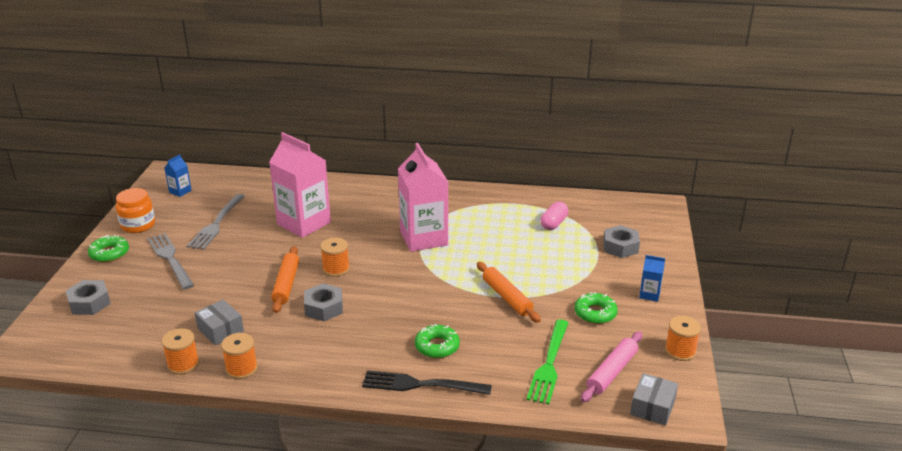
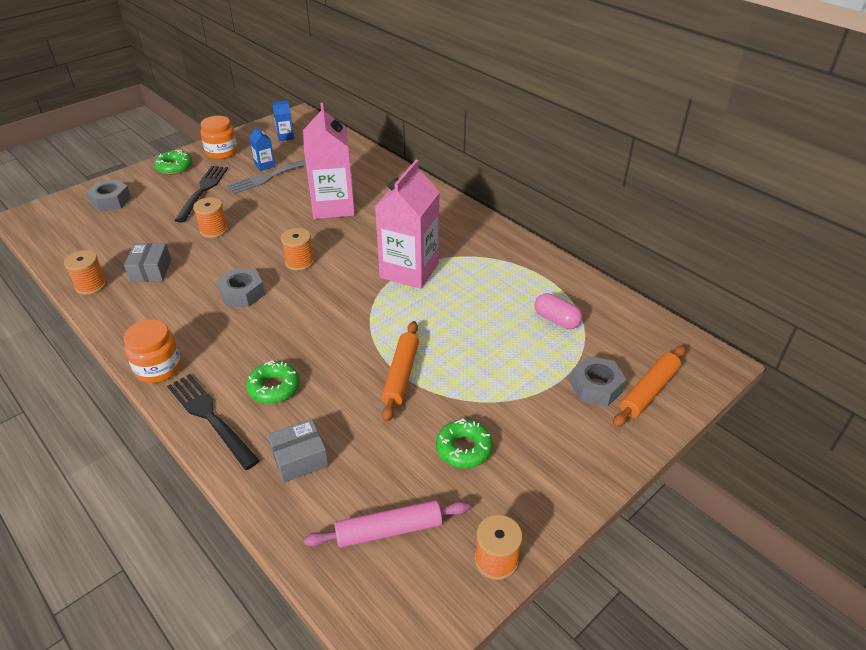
camera: 40 degrees right, 10 degrees up
grey fork [147,233,194,290] -> black fork [174,166,228,223]
orange spool [221,333,258,379] -> orange spool moved to [193,197,228,238]
orange rolling pin [271,246,299,313] -> orange rolling pin moved to [613,345,686,428]
green fork [527,319,569,404] -> none
pink capsule [541,202,568,230] -> pink capsule turned 60 degrees clockwise [535,293,582,329]
grey box [630,373,678,426] -> grey box moved to [268,419,329,482]
blue carton [639,255,665,302] -> blue carton moved to [249,125,275,171]
none -> orange jar [124,319,182,383]

